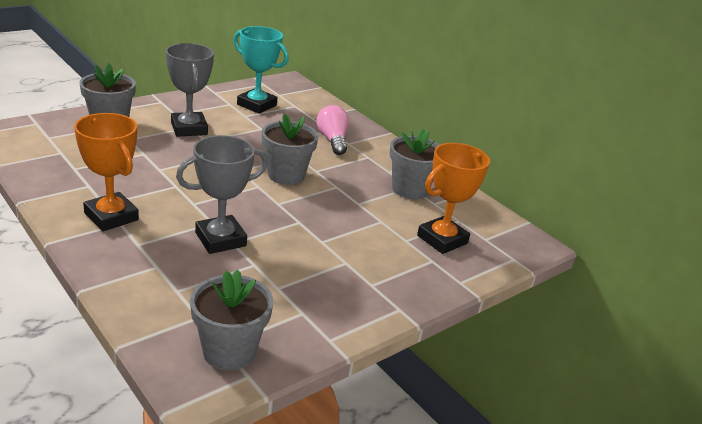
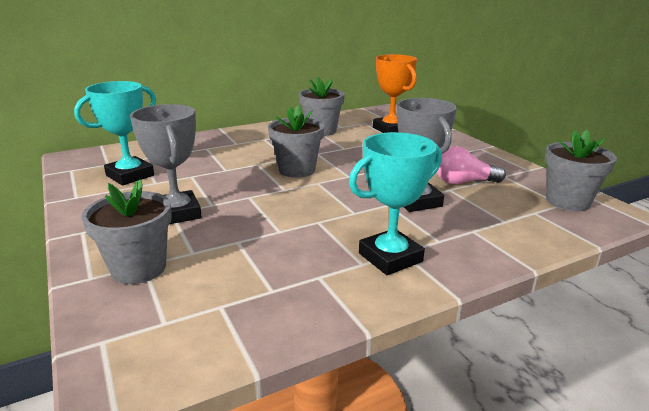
camera: 75 degrees left, 5 degrees down
orange trophy [74,113,139,231] -> turquoise trophy [349,132,442,275]
grey trophy [166,43,214,137] -> grey trophy turned 75 degrees clockwise [130,104,202,224]
pink light bulb [316,105,349,155] -> pink light bulb moved to [437,146,506,184]

